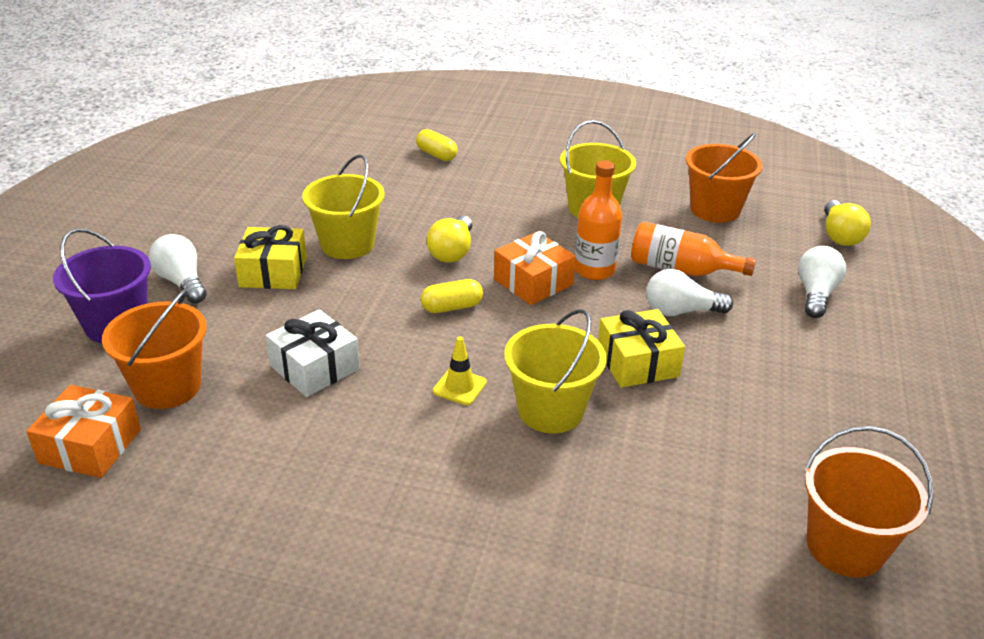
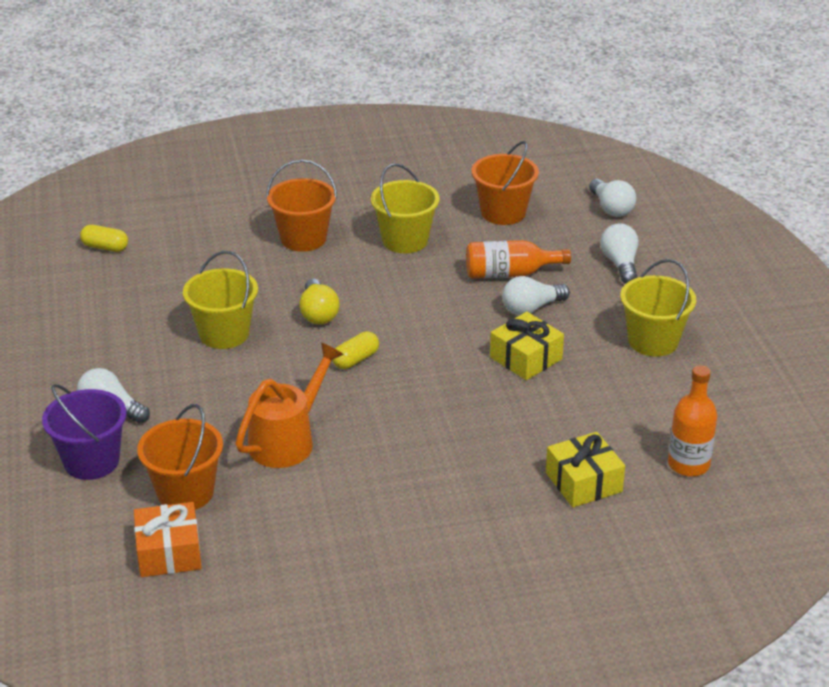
camera: 25 degrees left, 0 degrees up
yellow gift [234,225,307,289] -> yellow gift moved to [546,432,625,507]
white gift [266,309,360,397] -> orange watering can [235,343,344,468]
yellow capsule [416,129,458,161] -> yellow capsule moved to [80,225,128,252]
yellow traffic cone [433,336,487,405] -> none
orange gift [494,231,576,305] -> none
yellow bucket [504,309,606,433] -> yellow bucket moved to [620,259,696,357]
orange bottle [575,160,622,280] -> orange bottle moved to [668,365,717,476]
orange bucket [805,426,933,578] -> orange bucket moved to [266,160,337,252]
yellow light bulb [824,200,871,246] -> white light bulb [589,179,636,217]

